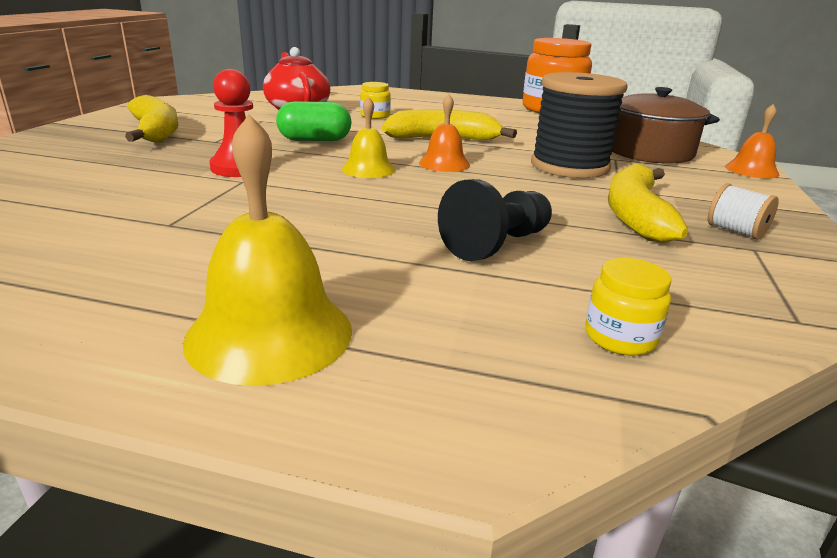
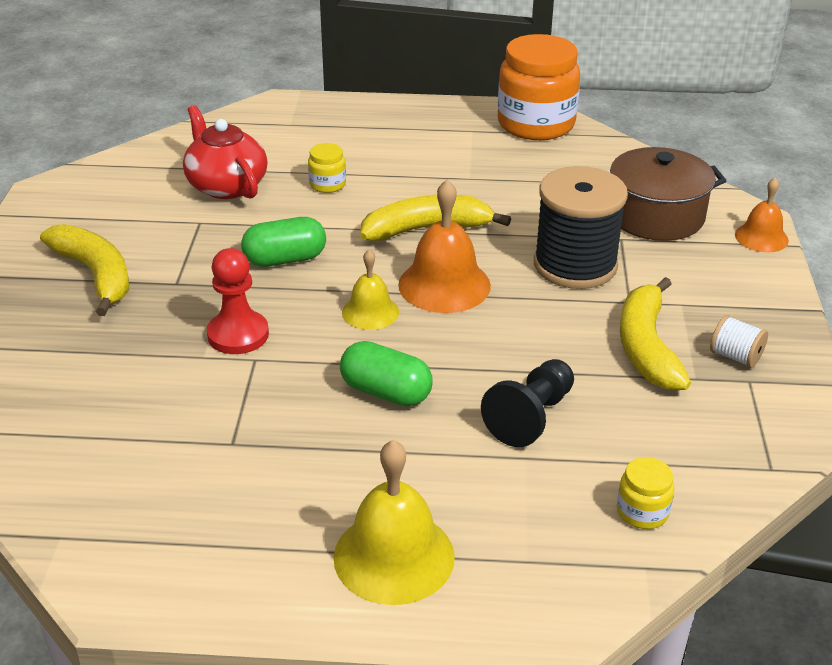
camera: 10 degrees left, 10 degrees up
orange bell [419,94,470,172] -> orange bell [398,179,491,313], size x1.66
none -> green capsule [340,341,432,407]

